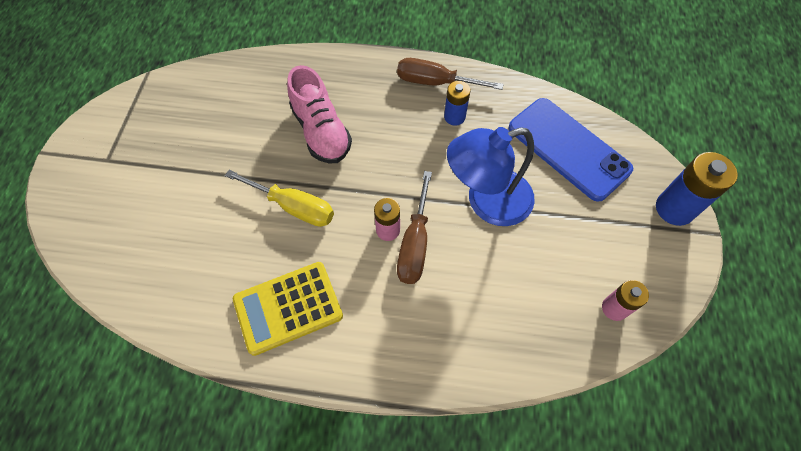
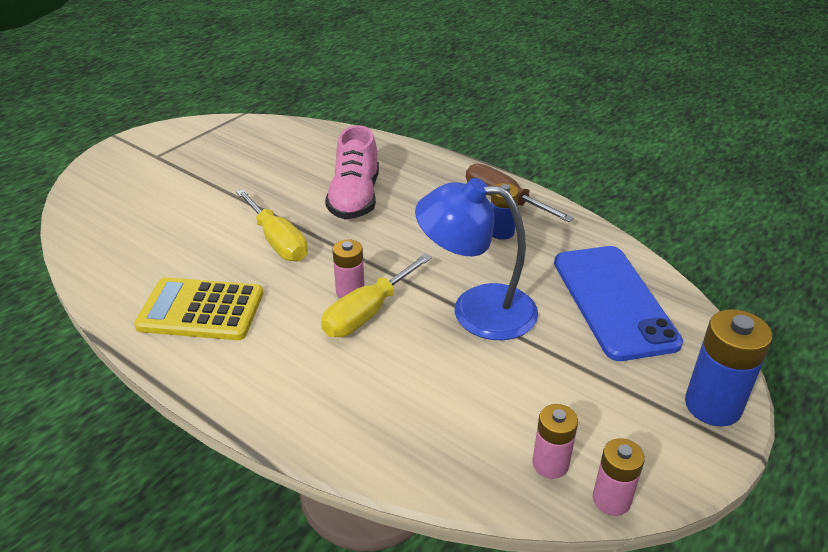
camera: 30 degrees right, 25 degrees down
brown screwdriver [397,171,432,284] -> yellow screwdriver [321,254,432,337]
none -> pink battery [593,438,645,516]

